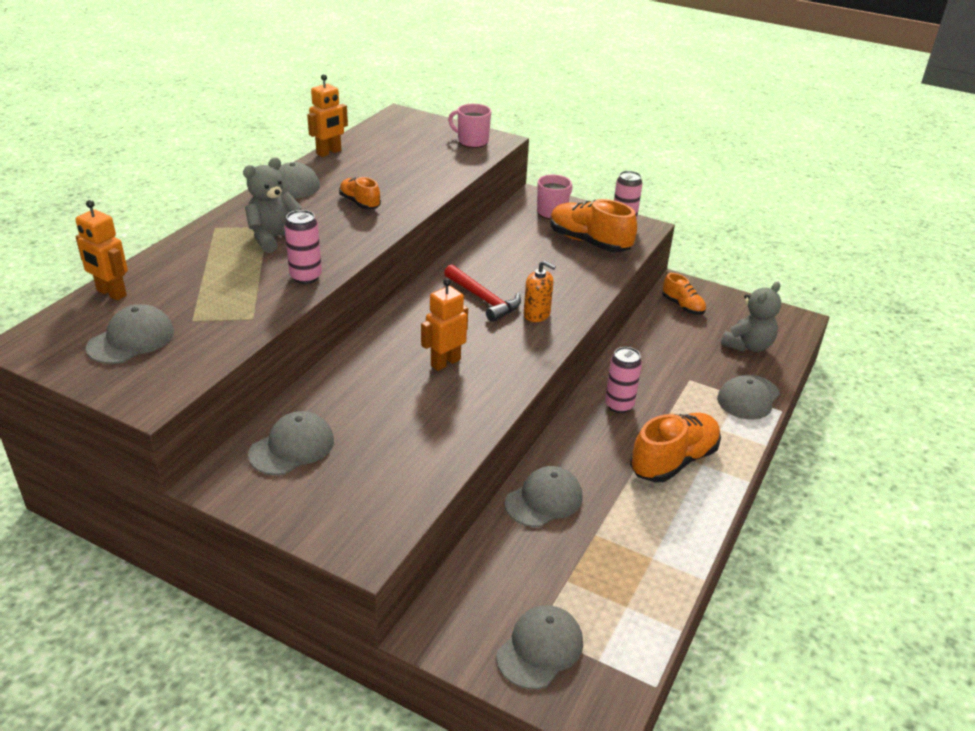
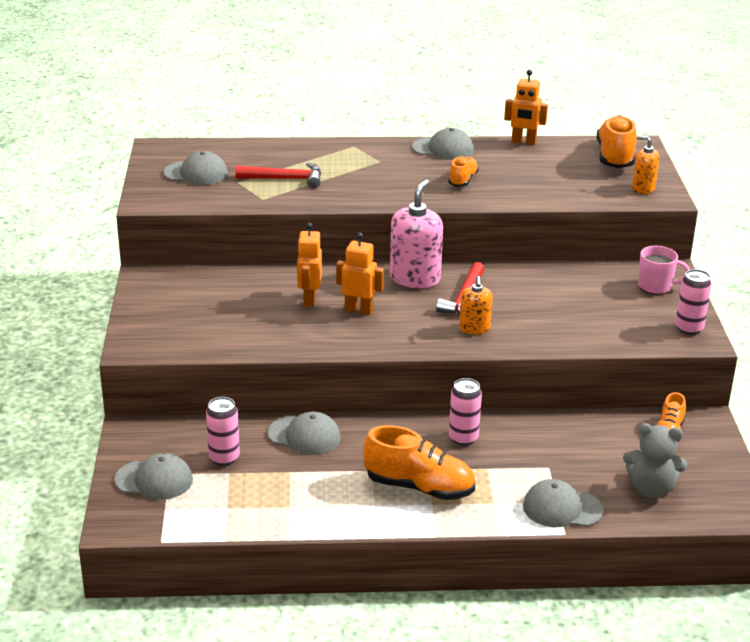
camera: 60 degrees right, 5 degrees down
orange robot [75,200,128,301] -> orange robot moved to [297,223,322,307]
grey teddy bear [243,157,303,253] -> none
grey cap [248,411,334,475] -> none
pink can [284,210,322,284] -> pink can moved to [206,397,240,466]
pink mug [448,104,491,148] -> orange soap dispenser [632,136,660,194]
orange shoe [550,199,637,252] -> orange shoe moved to [596,115,637,168]
none -> red hammer [235,162,321,188]
none -> pink soap dispenser [390,180,443,288]

